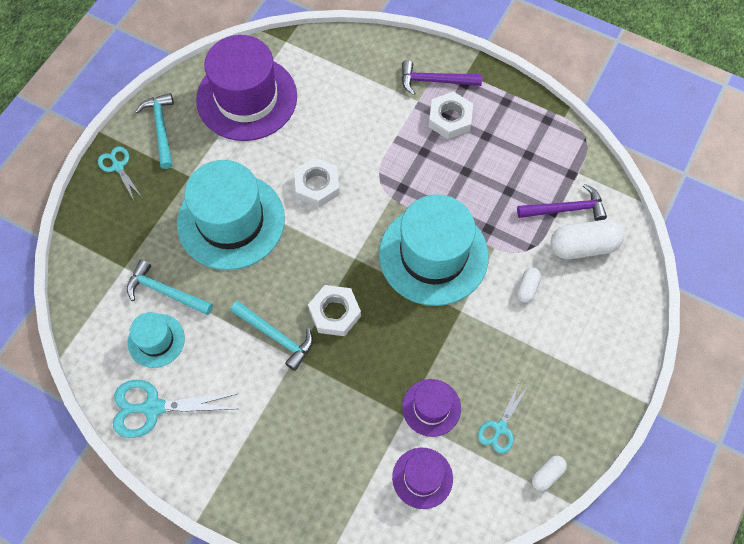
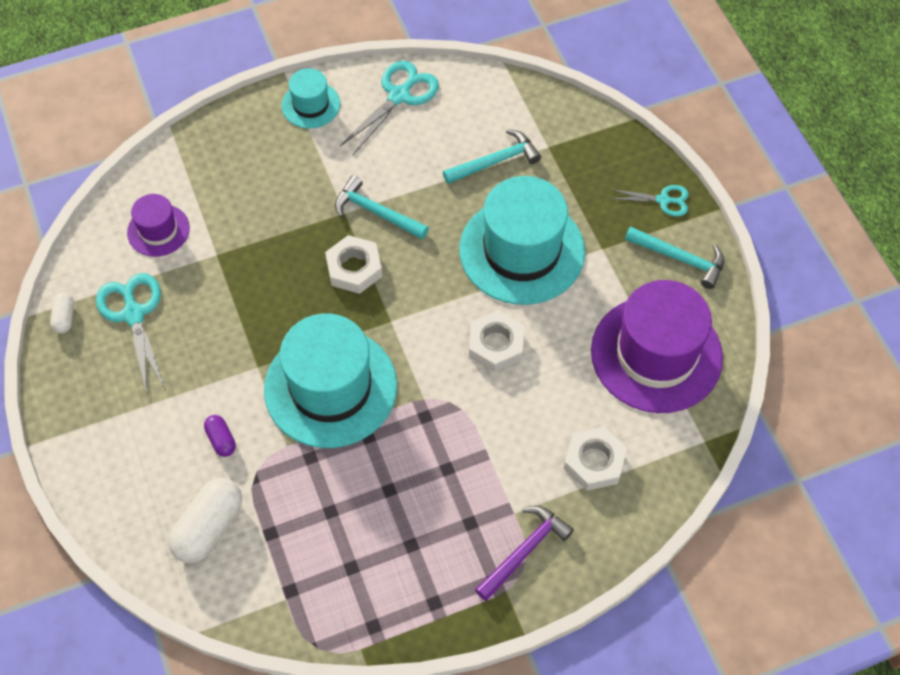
camera: 130 degrees right, 5 degrees down
turquoise hat [127,312,185,368] -> turquoise hat moved to [281,68,340,128]
turquoise hammer [230,301,313,371] -> turquoise hammer turned 45 degrees clockwise [335,175,429,239]
purple hat [402,379,461,437] -> none
white nut [429,91,473,139] -> white nut moved to [564,427,627,491]
turquoise scissors [478,383,528,454] -> turquoise scissors [96,273,165,393], size x1.66
purple hammer [517,184,607,221] -> none
white capsule [517,267,541,303] -> purple capsule [204,415,236,457]

